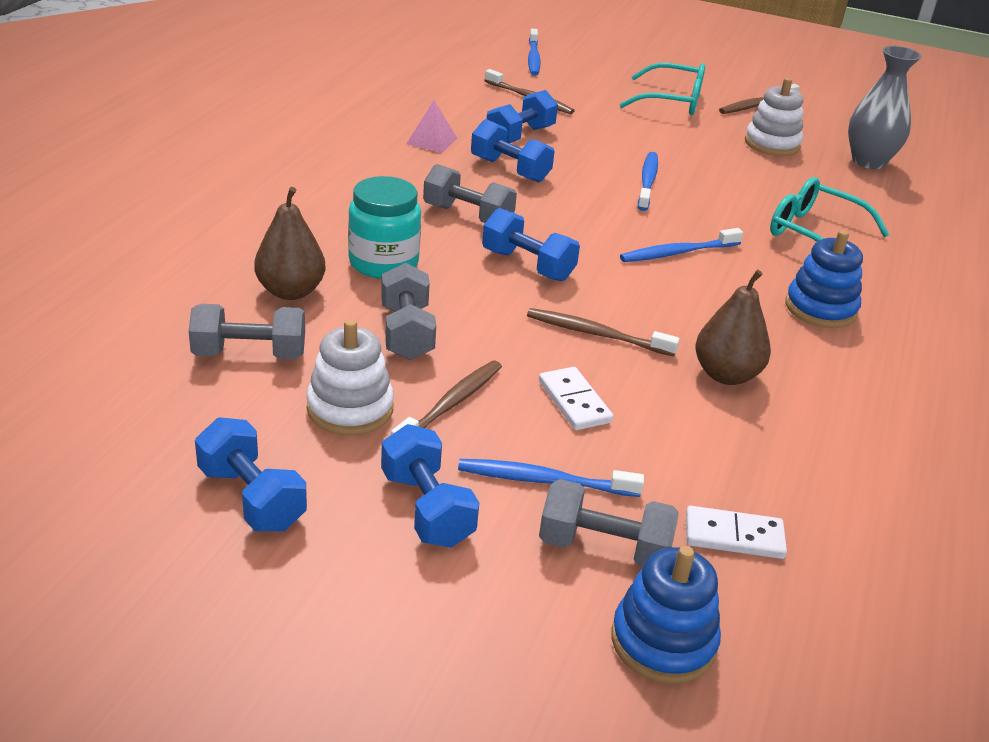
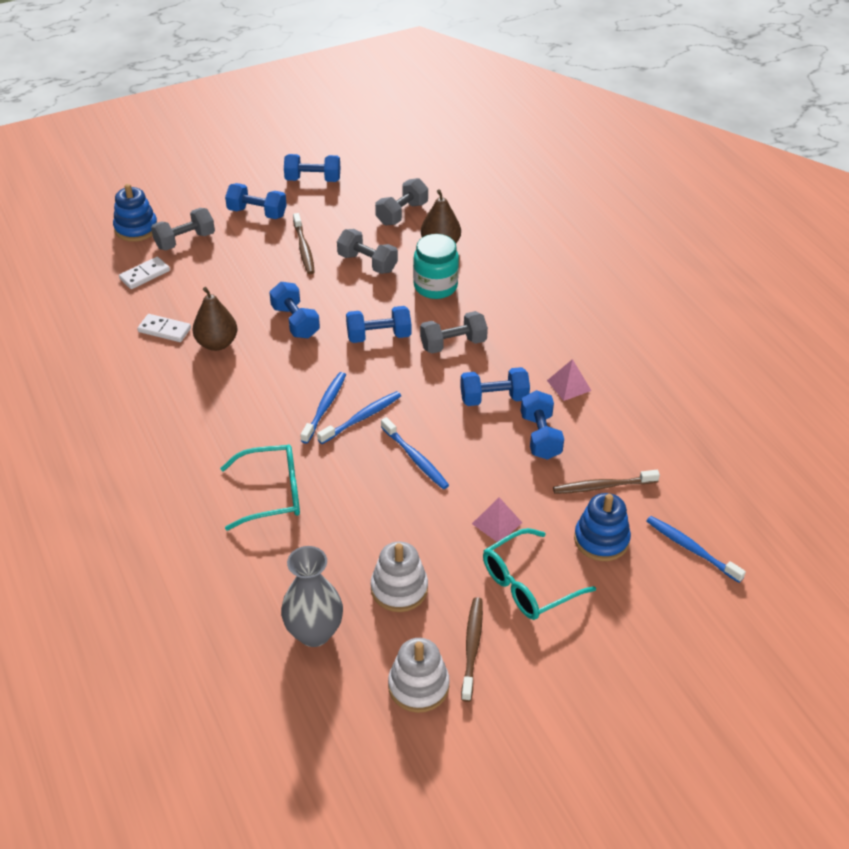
camera: 135 degrees right, 10 degrees up
white stacking toy [306,319,394,436] -> white stacking toy moved to [388,638,450,713]
blue toothbrush [458,459,644,497] -> blue toothbrush moved to [317,391,401,444]
brown toothbrush [527,308,680,356] -> blue dumbbell [269,282,320,338]
white domino [539,367,613,430] -> white domino moved to [137,314,191,342]
blue stacking toy [785,230,863,328] -> blue stacking toy moved to [574,493,631,561]
none -> pink pyramid [472,497,522,542]

